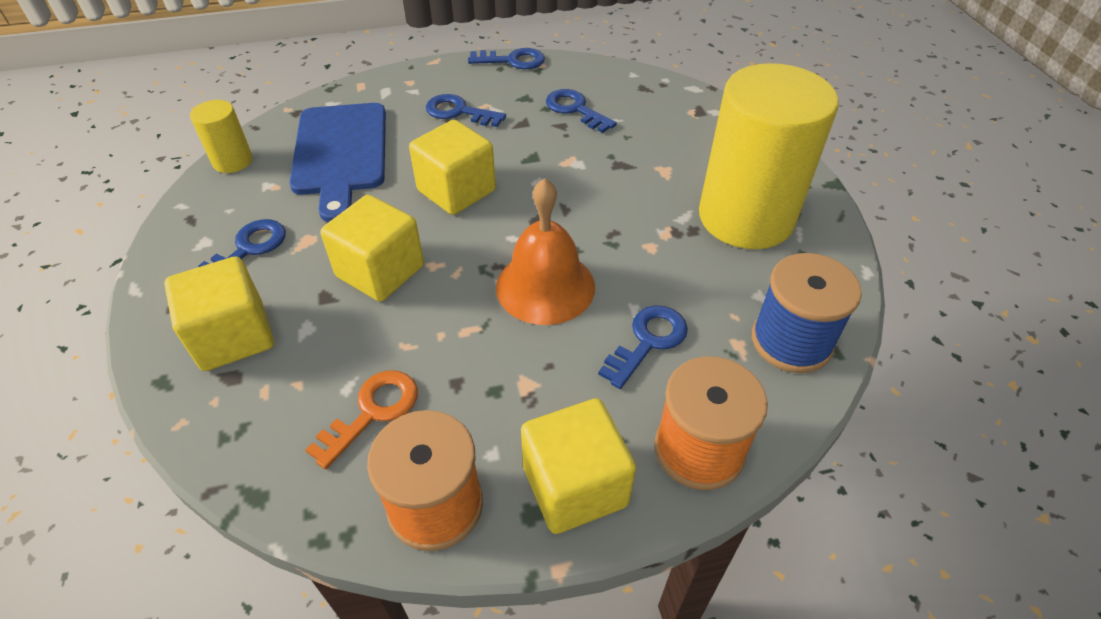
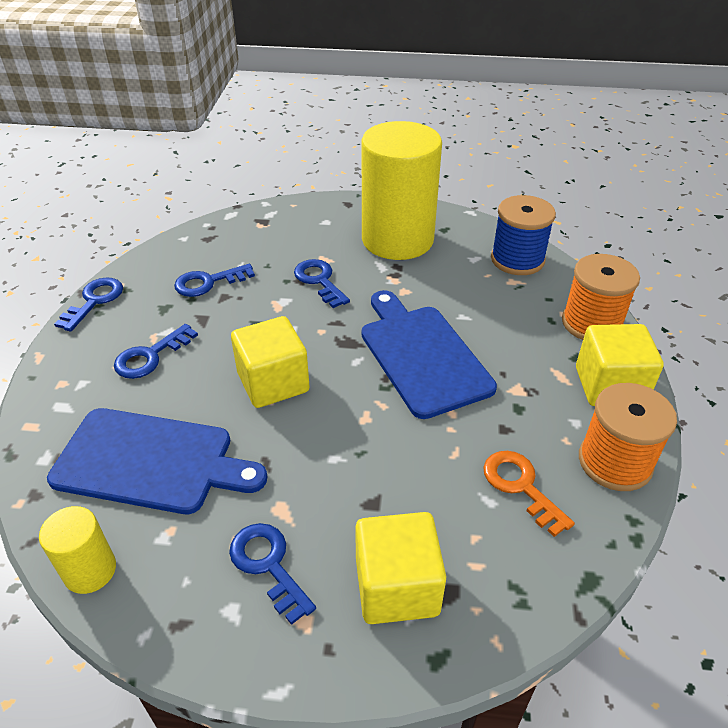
camera: 70 degrees left, 5 degrees down
yellow cube [320,195,424,301] -> none
orange bell [496,178,595,325] -> blue cutting board [361,290,497,419]
blue key [598,305,688,389] -> blue key moved to [294,259,350,308]

